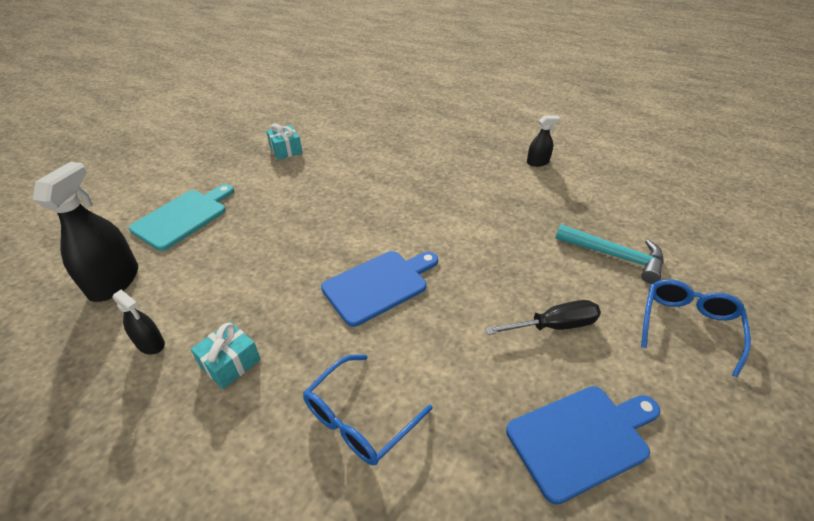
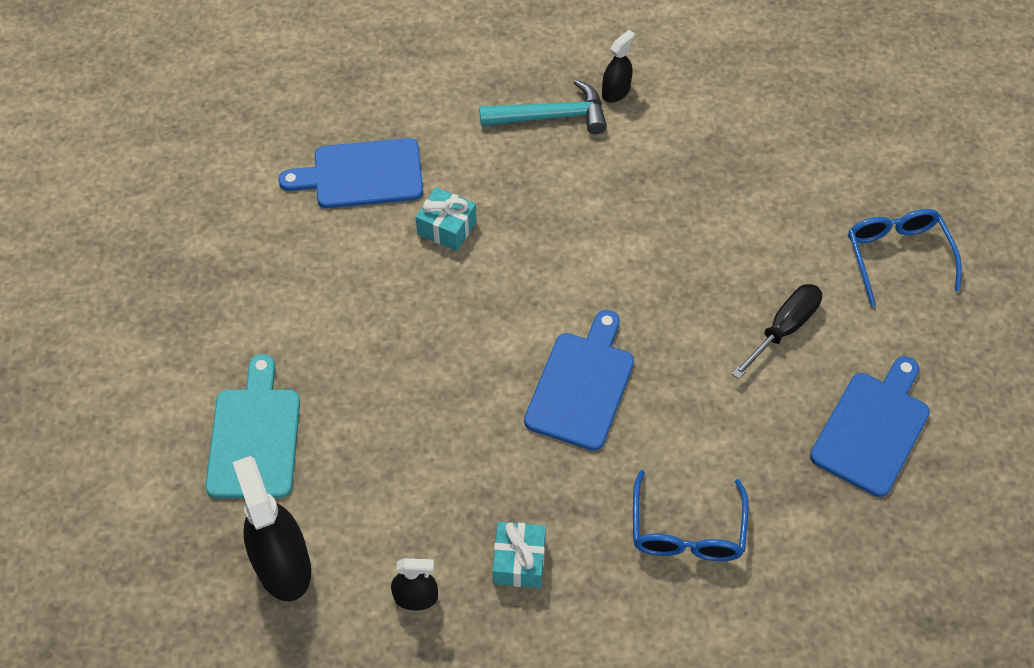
camera: 35 degrees left, 15 degrees up
turquoise gift [266,123,302,160] -> turquoise gift moved to [416,187,477,251]
turquoise hammer [555,224,664,284] -> turquoise hammer moved to [479,79,607,134]
none -> blue cutting board [278,138,423,208]

